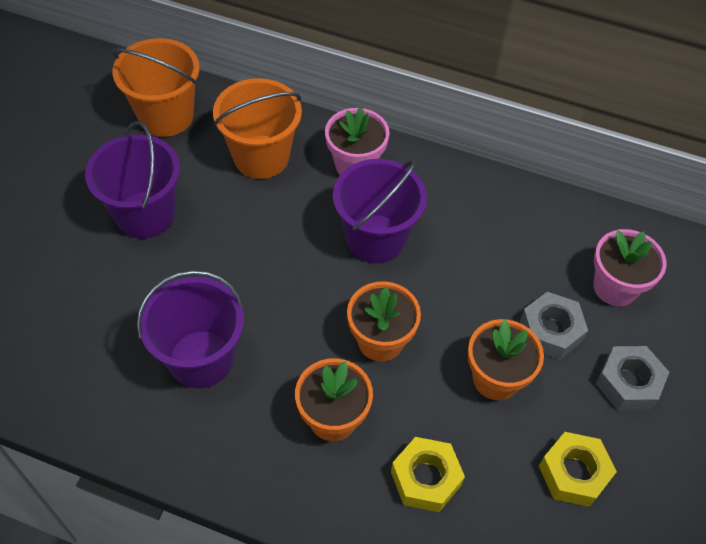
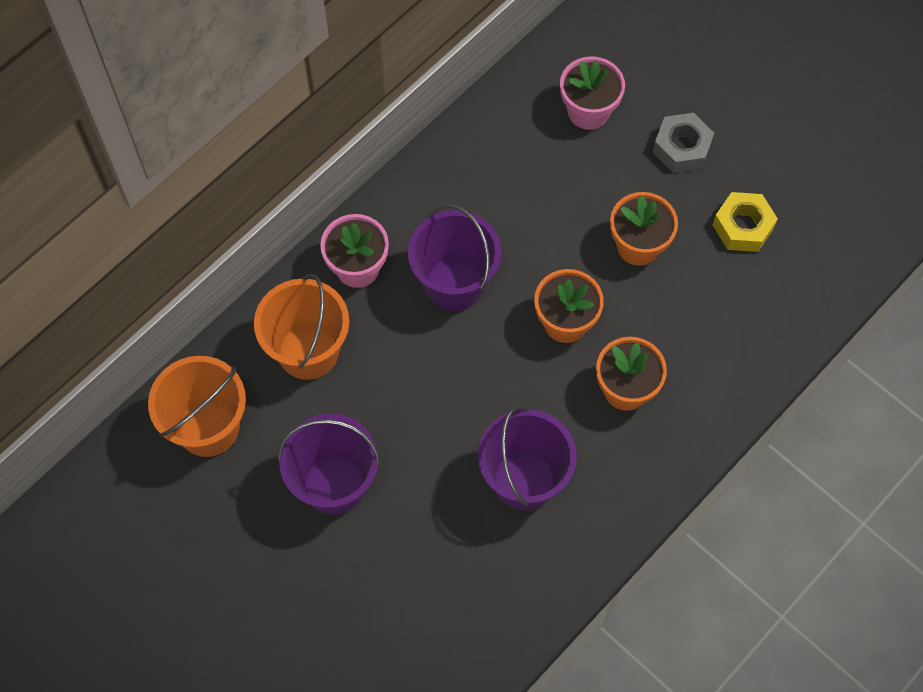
camera: 65 degrees left, 10 degrees up
yellow nut [391,437,465,512] -> none
grey nut [520,292,588,360] -> none

